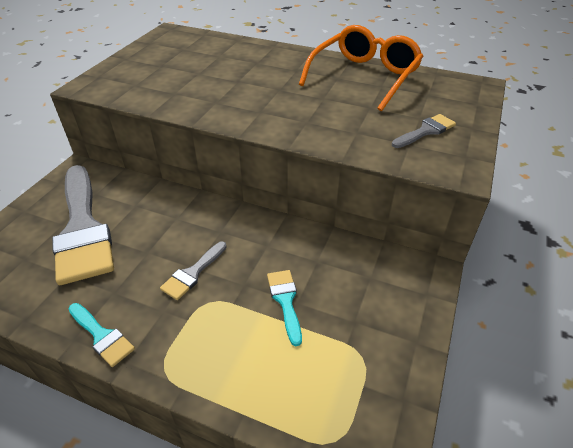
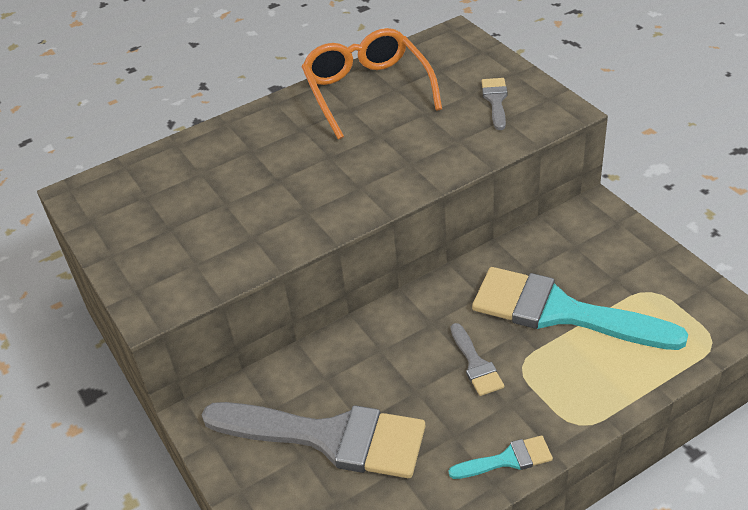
camera: 50 degrees left, 0 degrees up
turquoise brush [267,270,302,346] -> turquoise brush [472,267,688,350], size x2.28

